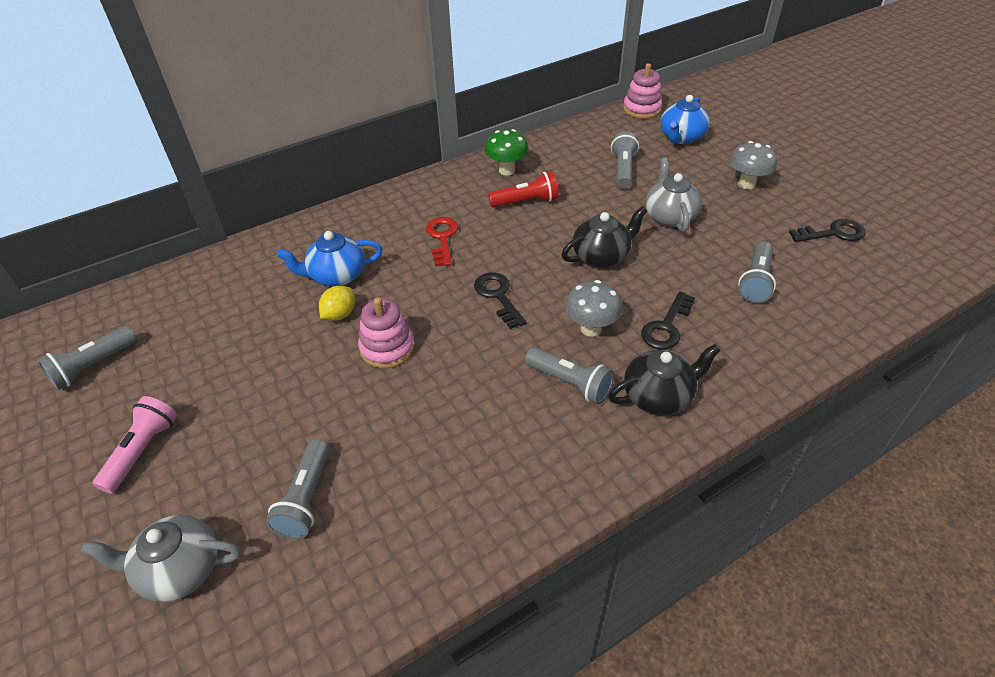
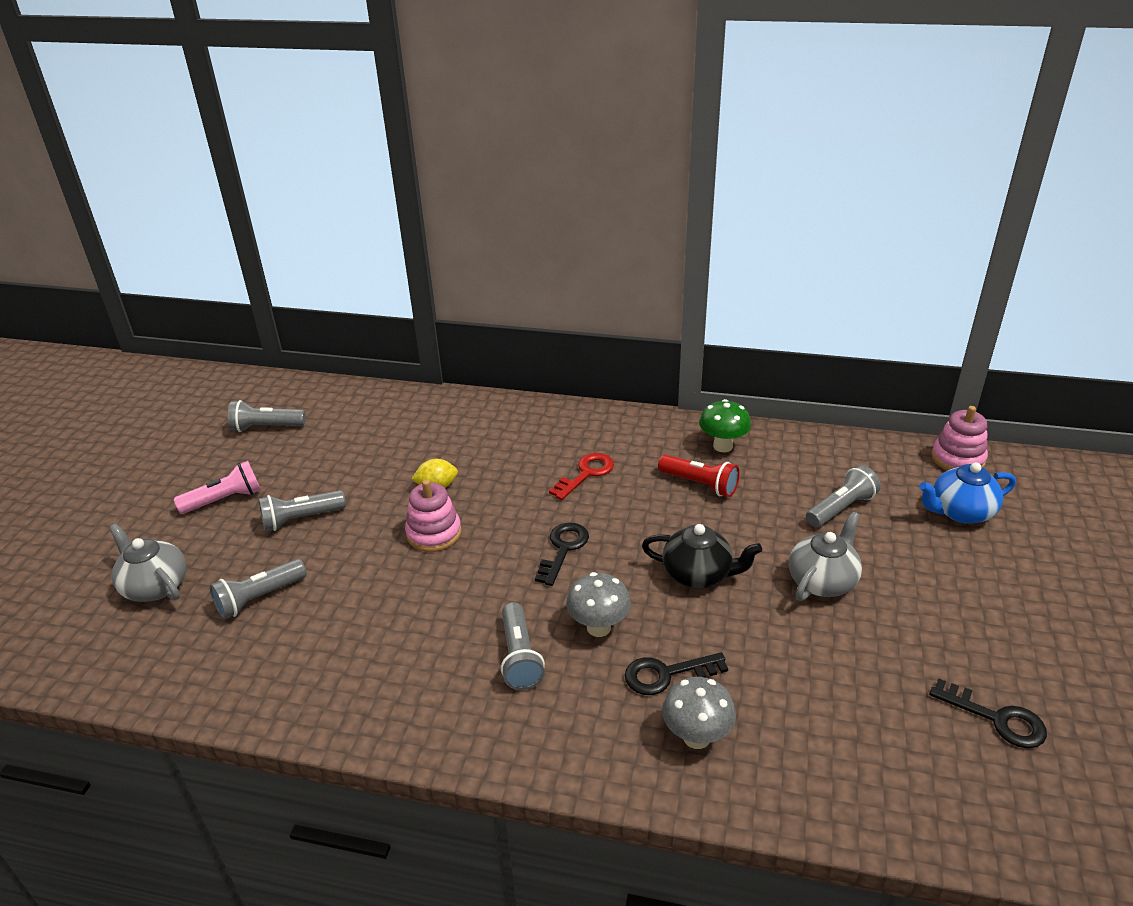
camera: 45 degrees right, 10 degrees down
blue teapot [277,231,383,286] -> none
black teapot [608,344,721,415] -> none
grey mushroom [730,141,777,189] -> grey mushroom moved to [662,677,736,749]
grey flashlight [738,242,776,303] -> grey flashlight moved to [259,490,346,531]

